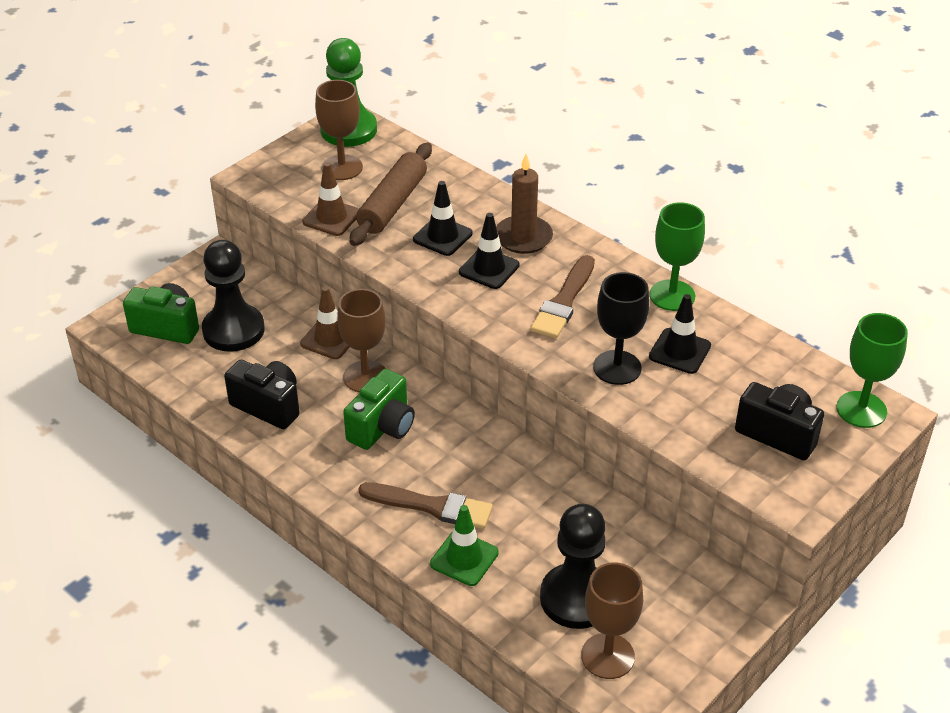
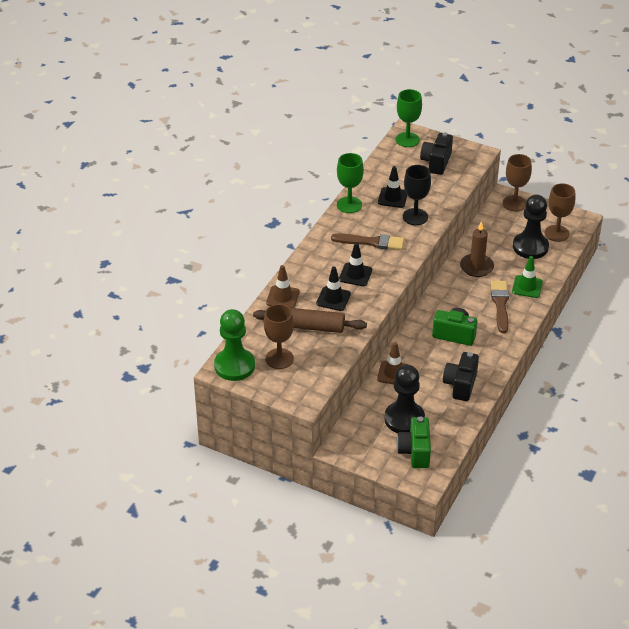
camera: 105 degrees left, 0 degrees up
brown traffic cone [302,162,359,236] -> brown traffic cone moved to [266,265,300,308]
brown goblet [337,289,386,392] -> brown goblet moved to [503,154,532,211]
brown candle [496,154,553,254] -> brown candle moved to [460,221,494,277]

